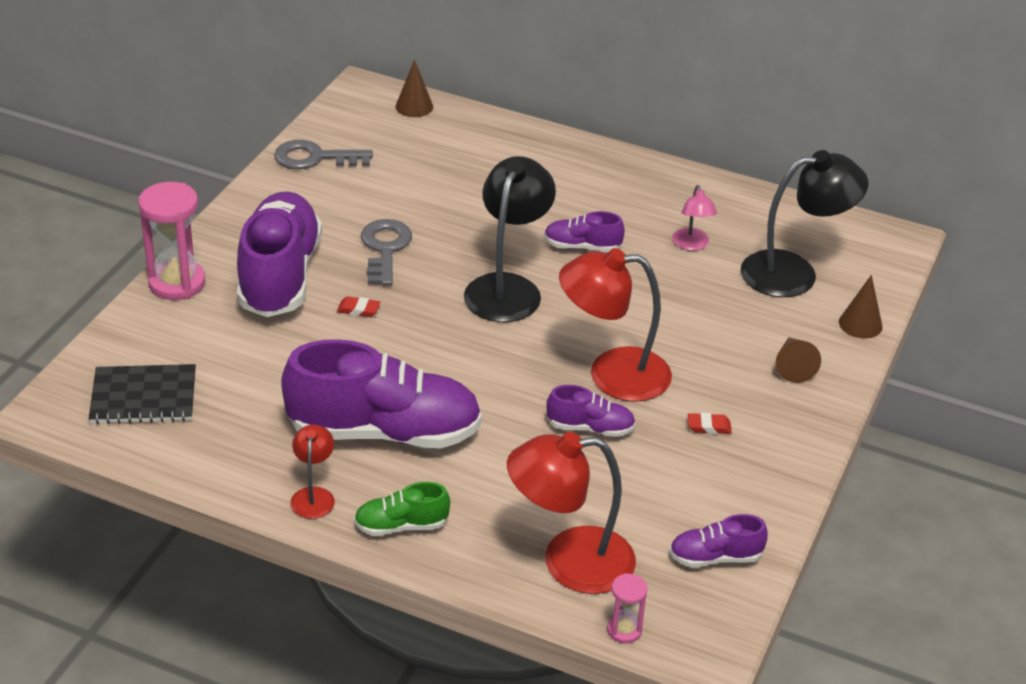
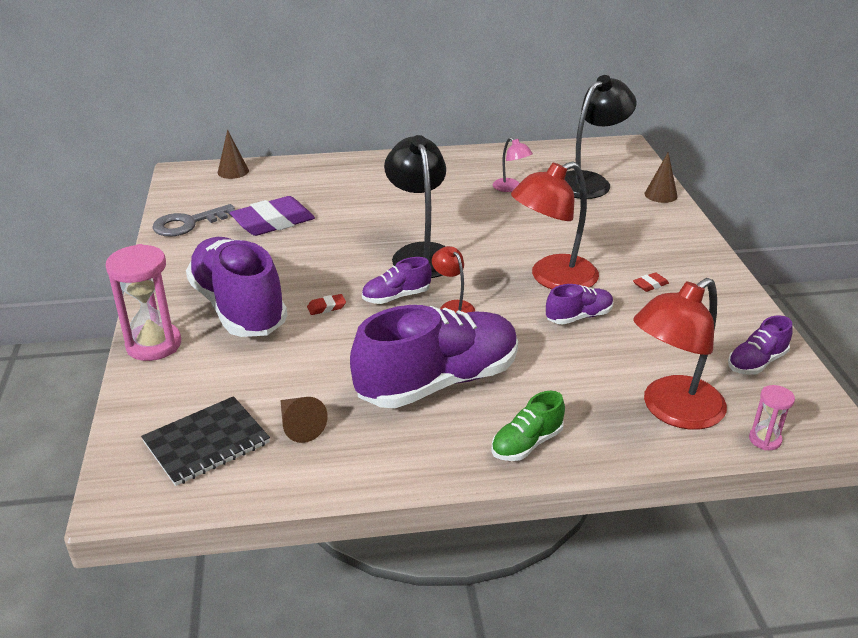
camera: 30 degrees left, 5 degrees down
red lamp [290,425,335,519] -> red lamp moved to [432,246,475,313]
grey key [361,219,412,286] -> none
purple shoe [544,211,625,252] -> purple shoe moved to [362,257,432,304]
brown cone [776,337,821,383] -> brown cone moved to [280,397,328,443]
none -> purple eraser [230,196,315,236]

